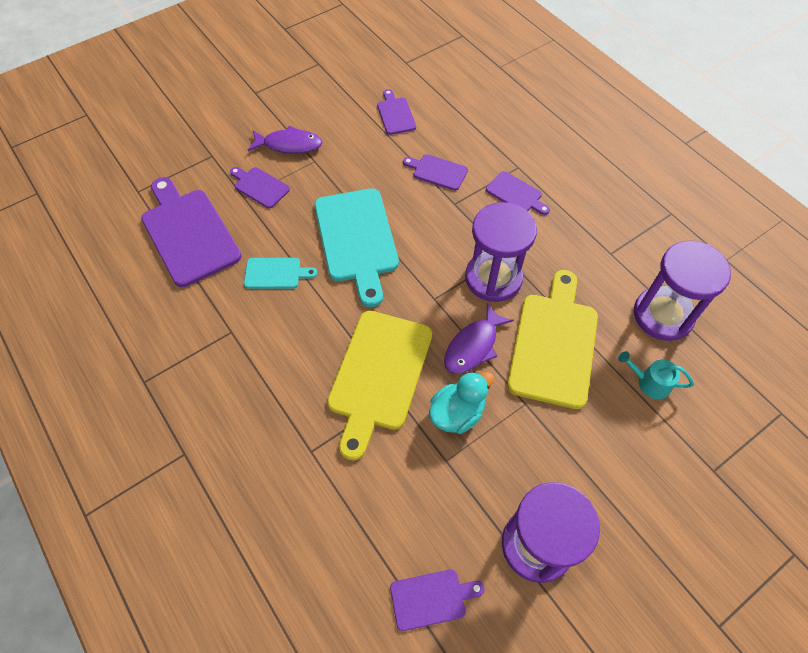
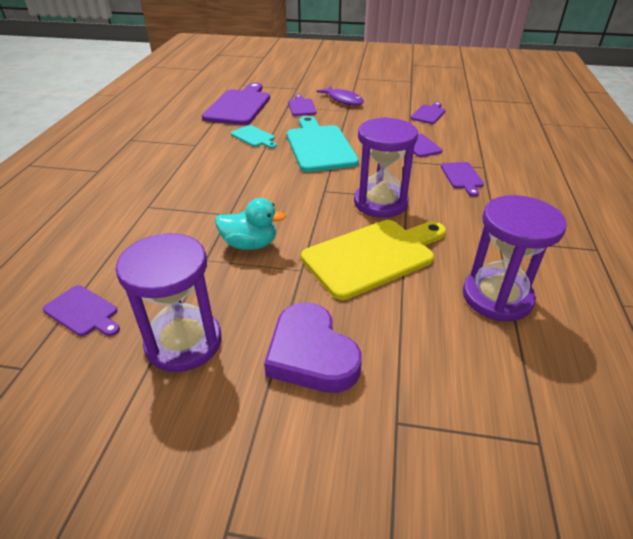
camera: 45 degrees right, 20 degrees down
turquoise cutting board [314,188,399,307] -> turquoise cutting board turned 135 degrees clockwise [287,116,359,172]
yellow cutting board [327,311,432,461] -> none
purple fish [444,303,514,374] -> none
turquoise watering can [618,351,694,399] -> none
none -> purple heart [264,303,362,393]

